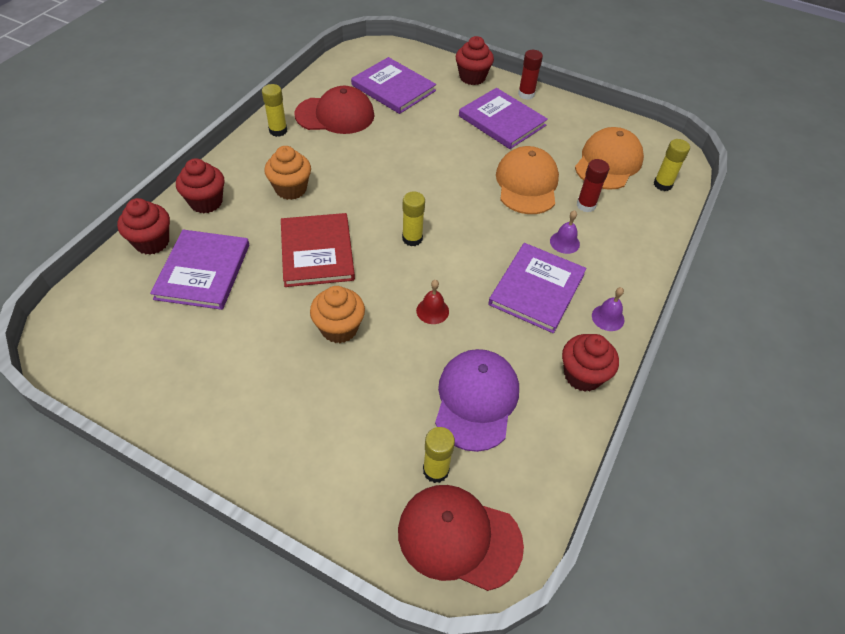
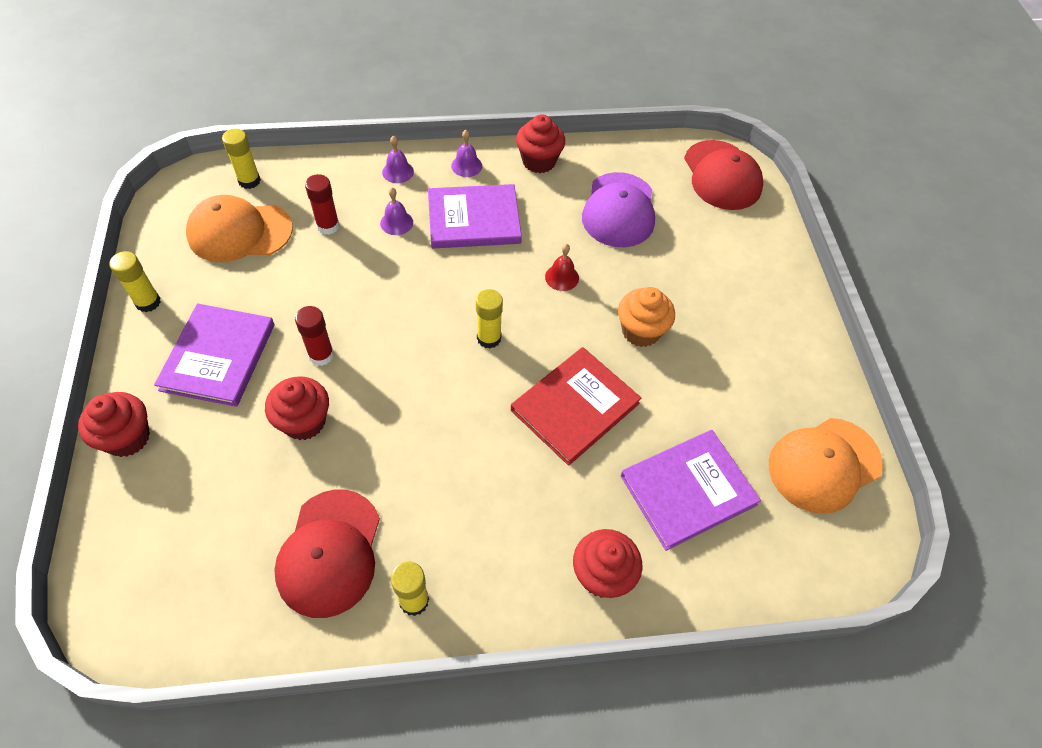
camera: 125 degrees left, 5 degrees up
red cupcake [117,198,170,255] -> red cupcake moved to [265,376,329,440]
orange cupcake [265,146,311,200] -> none
red cap [294,86,374,134] -> red cap turned 135 degrees counterclockwise [274,489,380,618]
purple book [351,57,436,114] -> none
yellow glue stick [423,427,455,483] -> yellow glue stick moved to [109,251,160,312]
purple cap [435,349,519,452] -> purple cap turned 60 degrees counterclockwise [582,172,655,247]
orange cap [496,146,559,214] -> orange cap moved to [769,418,883,514]
red glue stick [518,50,543,100] -> red glue stick moved to [295,306,334,366]
none -> purple bell [382,136,414,183]

